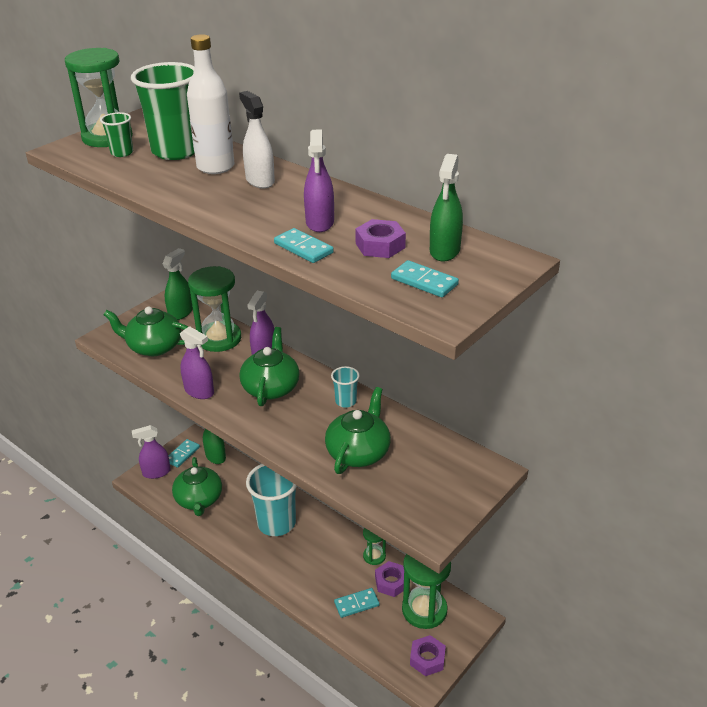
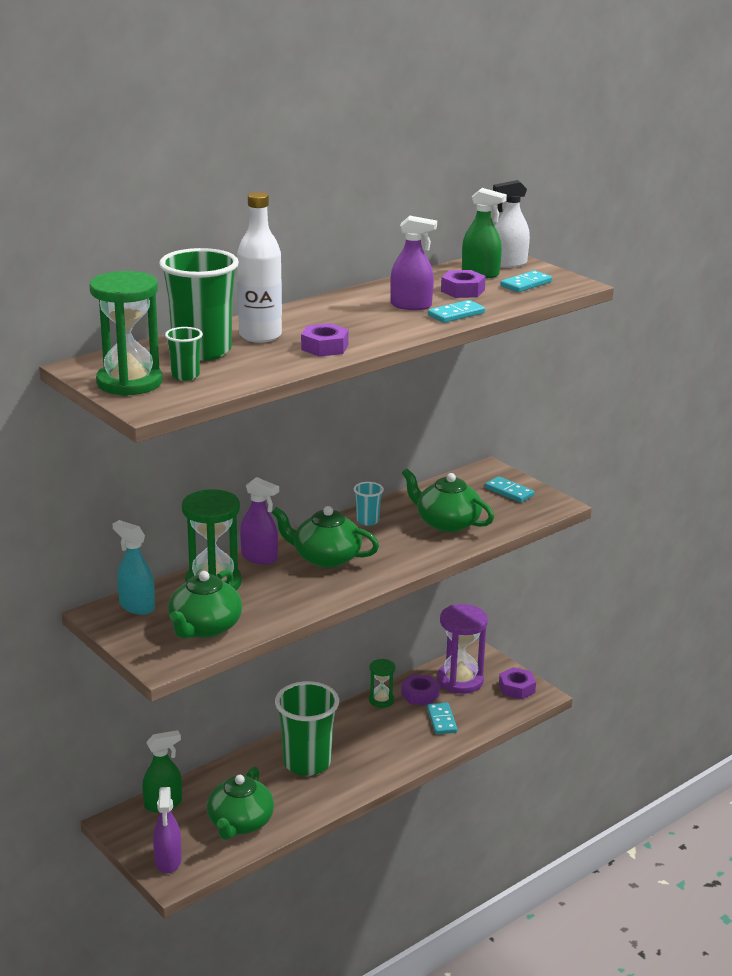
camera: 80 degrees left, 10 degrees down
green spray bottle [163,248,193,320] -> turquoise spray bottle [113,520,155,615]
turquoise domino [168,439,200,468] -> turquoise domino moved to [485,476,534,503]
green teapot [172,457,222,516] -> green teapot turned 105 degrees clockwise [207,766,274,840]
purple spray bottle [180,326,214,399] -> none
white spray bottle [239,91,275,188] -> white spray bottle moved to [493,180,530,268]
turquoise cup [246,464,297,536] -> green cup [275,681,339,776]
green hourglass [402,554,451,629] -> purple hourglass [437,604,488,694]
none -> purple nut [301,323,349,357]

